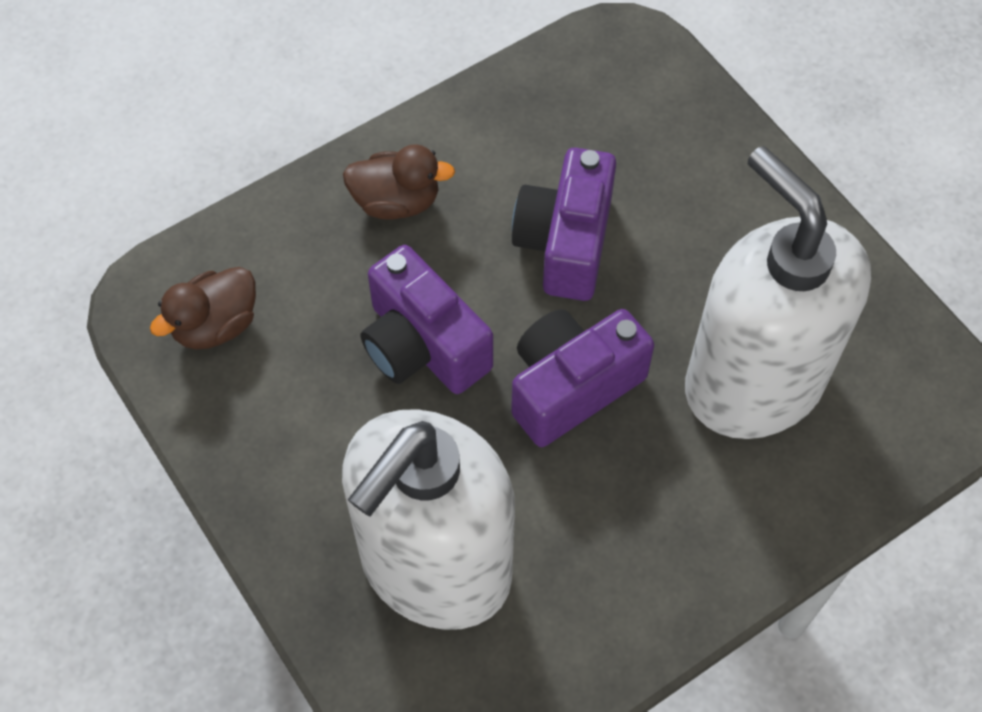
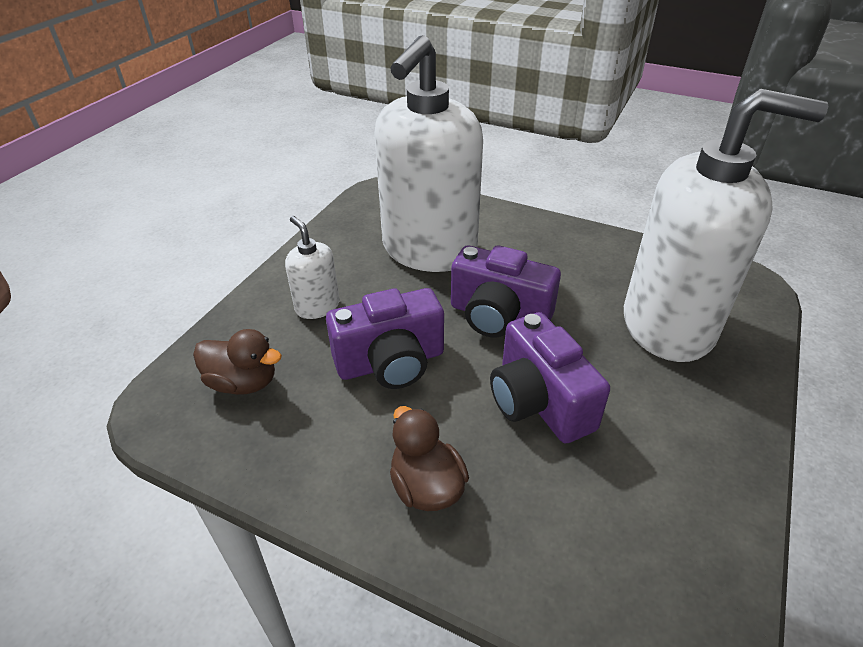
camera: 120 degrees left, 20 degrees down
brown duck [150,267,256,350] -> brown duck moved to [193,329,282,395]
purple camera [361,245,493,394] -> purple camera turned 135 degrees clockwise [490,312,610,444]
none -> white soap dispenser [285,216,340,319]

